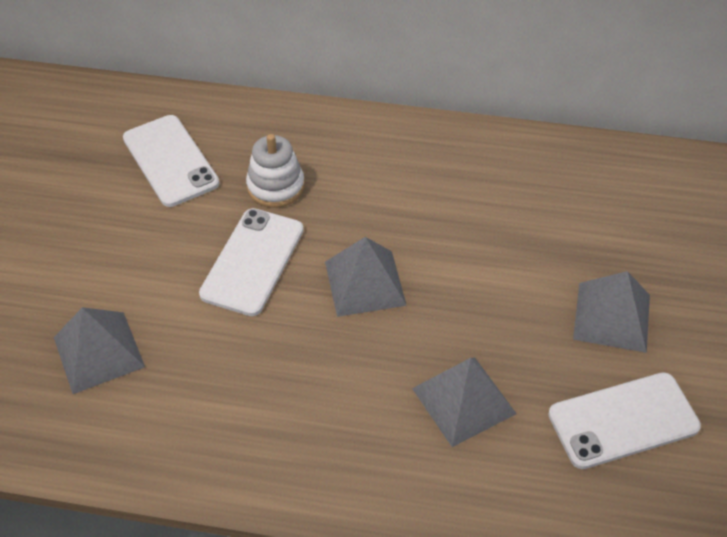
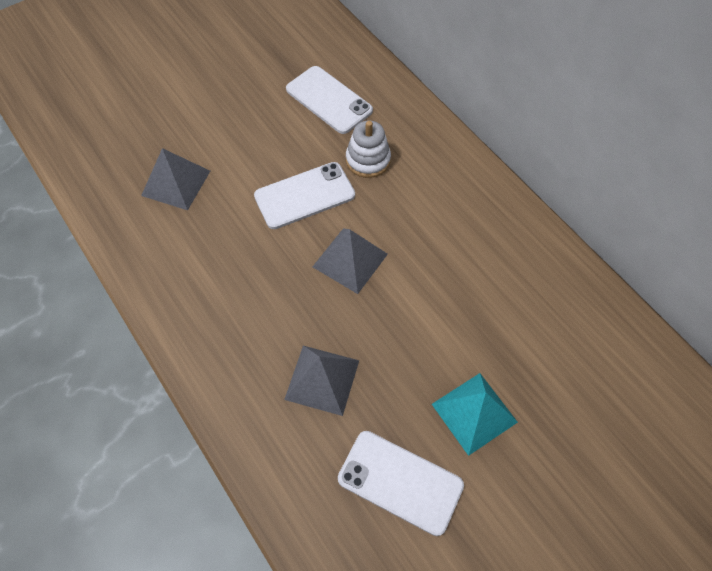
camera: 45 degrees right, 10 degrees up
white phone [123,115,219,207] -> white phone turned 60 degrees counterclockwise [286,66,373,134]
grey pyramid [573,271,650,353] -> turquoise pyramid [432,373,518,456]

